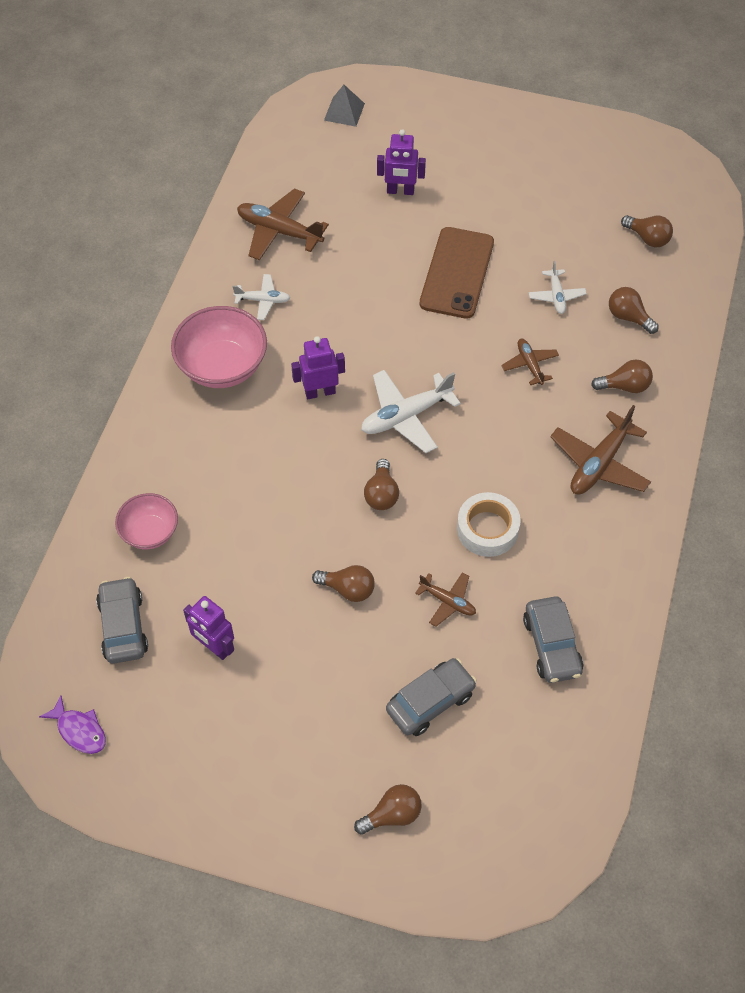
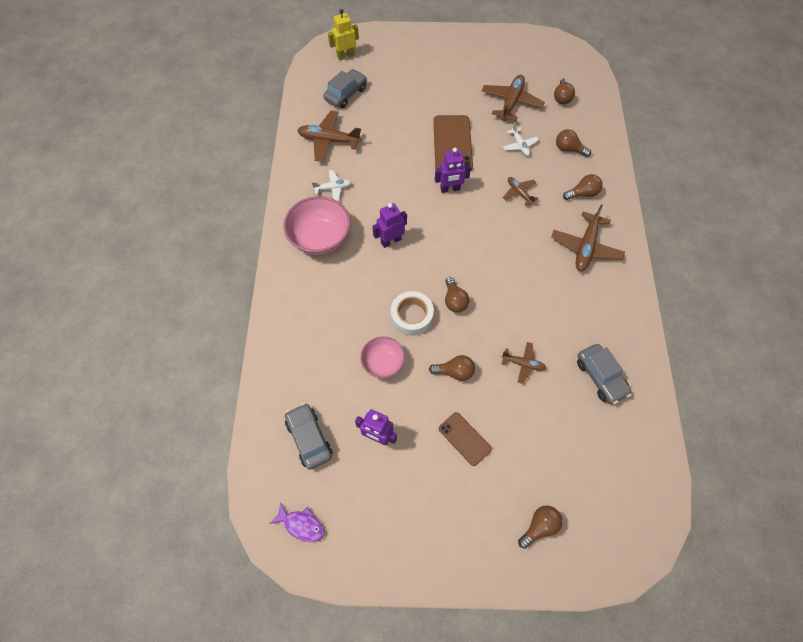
camera: 15 degrees left, 5 degrees up
pink bowl [115,493,178,549] -> pink bowl moved to [360,337,405,378]
grey pyramid [324,85,365,127] -> yellow robot [328,9,359,60]
white plane [361,370,461,453] -> none
purple robot [377,129,426,195] -> purple robot moved to [435,148,471,193]
grey car [386,658,477,736] -> grey car moved to [323,69,367,108]
white tape [457,492,521,557] -> white tape moved to [391,291,434,336]
brown light bulb [621,215,673,247] -> brown light bulb turned 75 degrees clockwise [554,78,575,104]
none -> brown phone [439,412,492,466]
none -> brown plane [482,75,545,121]

